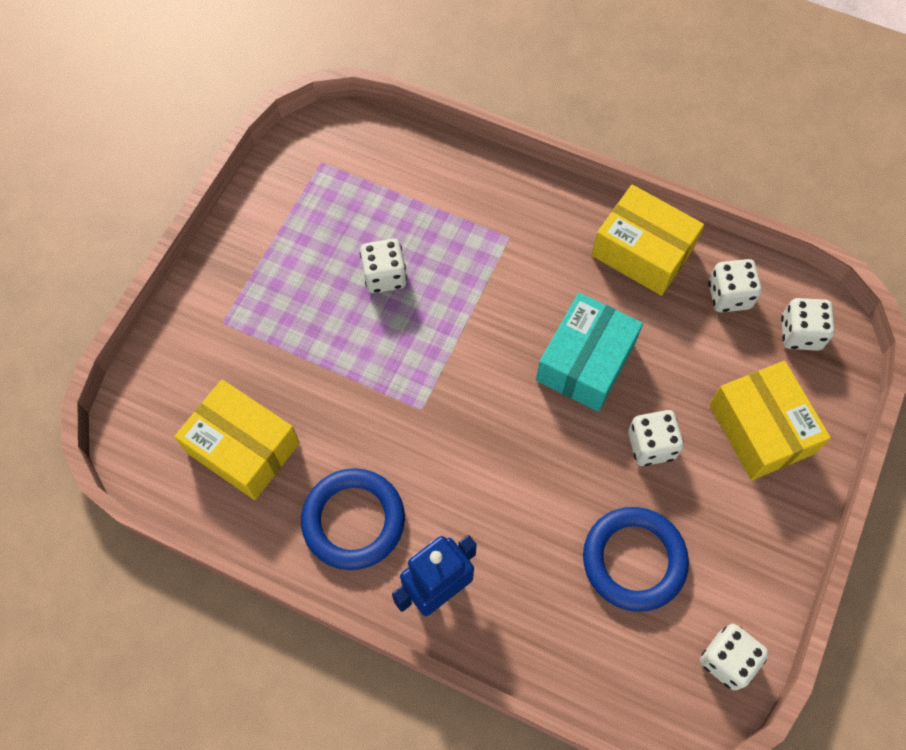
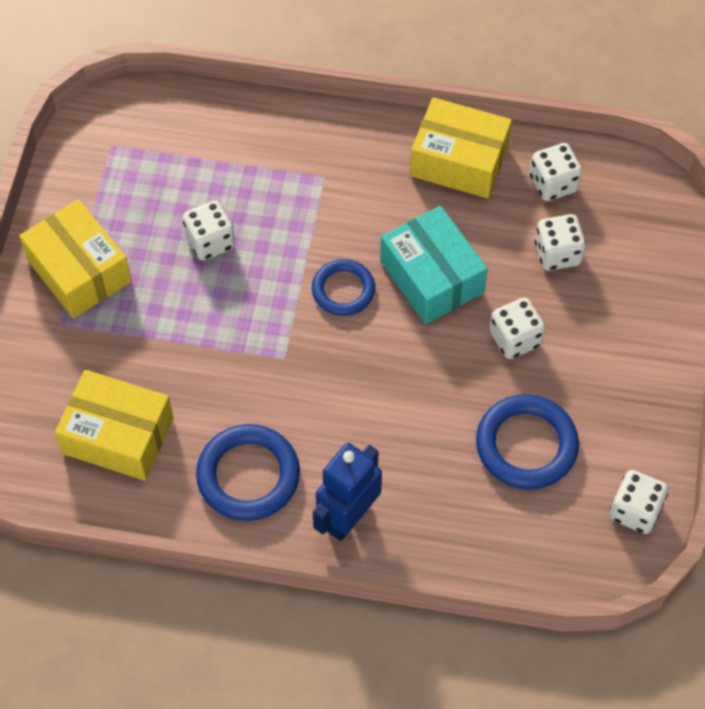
camera: 15 degrees left, 5 degrees down
turquoise box [536,293,643,412] -> turquoise box turned 45 degrees counterclockwise [380,206,488,324]
yellow box [709,361,831,480] -> yellow box moved to [19,199,132,318]
white dice [781,298,835,351] -> white dice moved to [535,214,586,271]
none -> blue ring [312,259,375,316]

